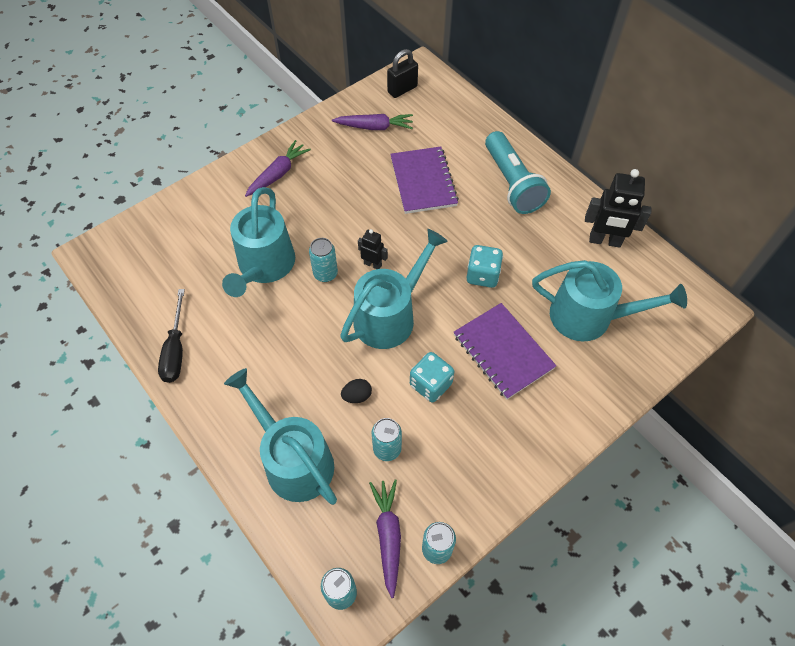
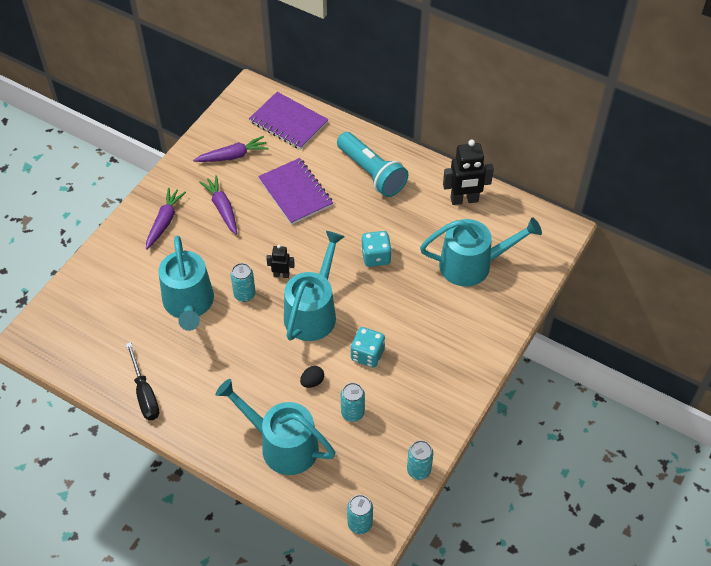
camera: 20 degrees left, 5 degrees down
purple carrot [369,479,401,598] -> purple carrot moved to [199,175,237,234]
black padlock [387,49,418,98] -> none
purple notebook [454,303,556,400] -> purple notebook moved to [249,92,328,150]

